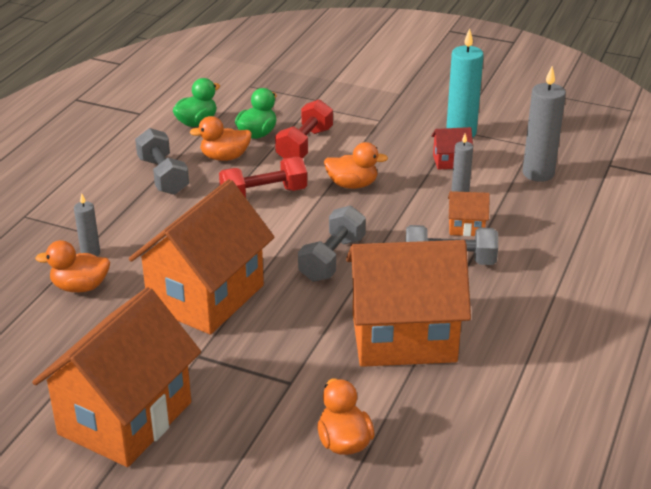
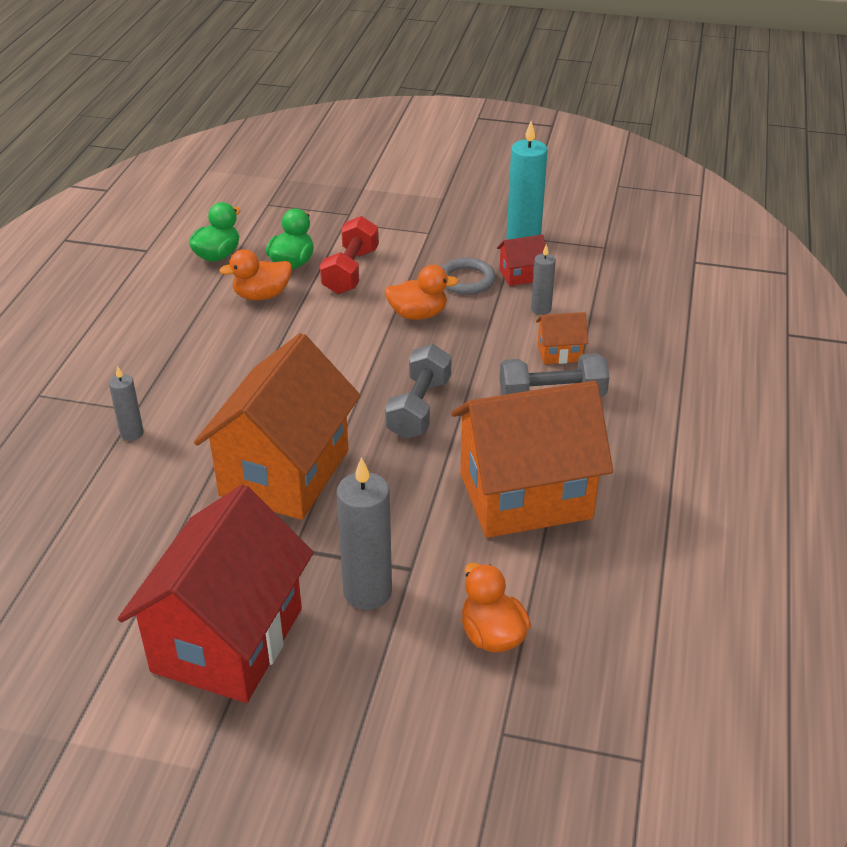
camera: 10 degrees left, 5 degrees up
orange house [32,287,201,467] -> red house [118,485,314,703]
orange duck [35,240,110,292] -> none
grey dumbbell [135,128,189,195] -> none
red dumbbell [219,157,307,198] -> none
grey candle [522,66,566,182] -> grey candle moved to [337,457,392,610]
none -> grey ring [441,258,496,295]

